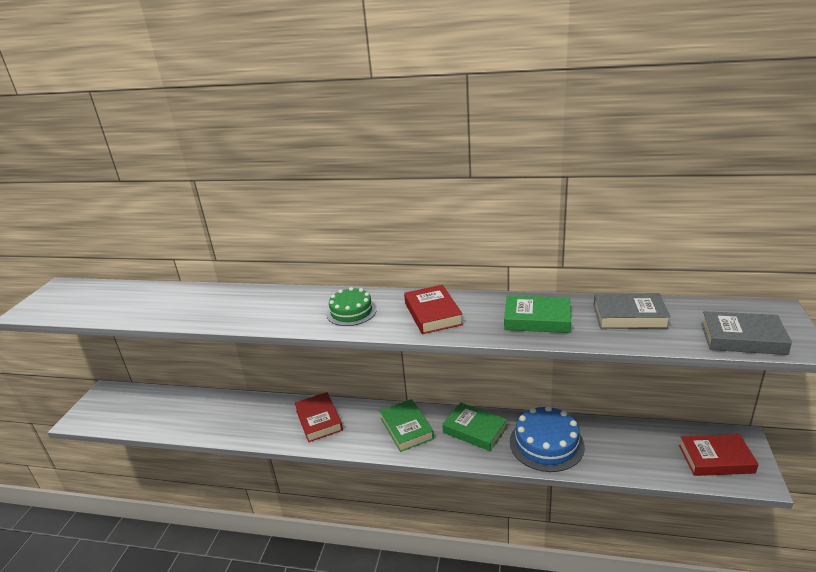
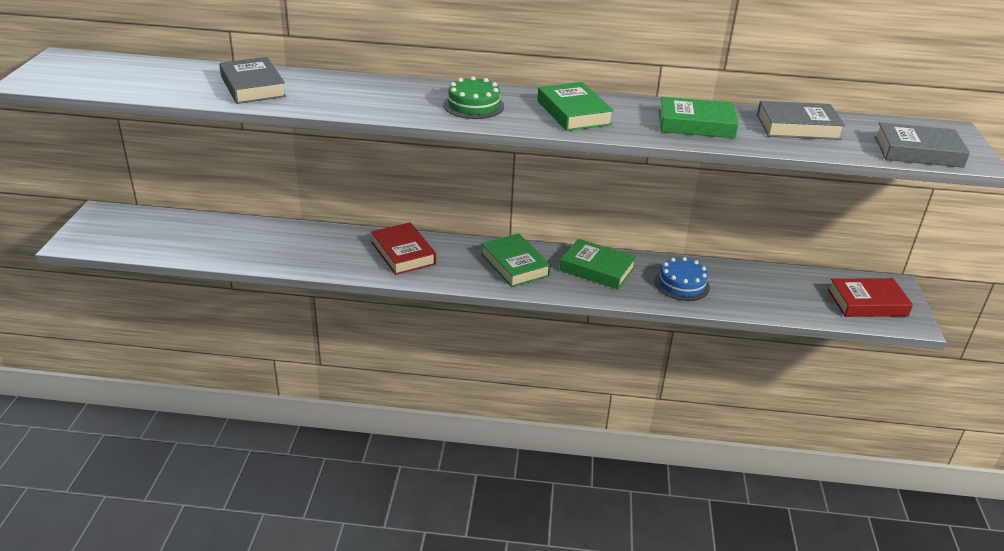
camera: 10 degrees left, 5 degrees up
red book [404,285,463,334] -> green book [537,82,614,131]
blue cake [510,406,585,472] -> blue cake [654,257,710,301], size x0.65
none -> grey book [219,57,286,104]

